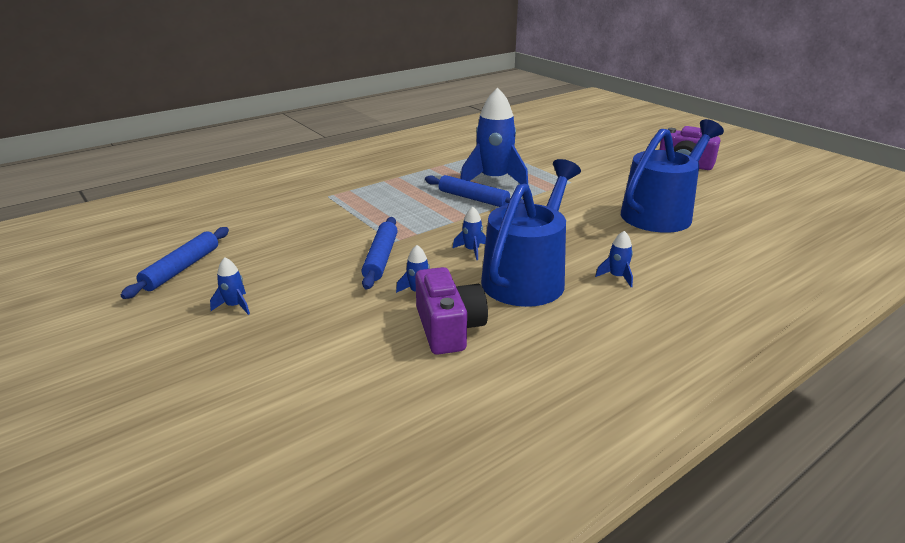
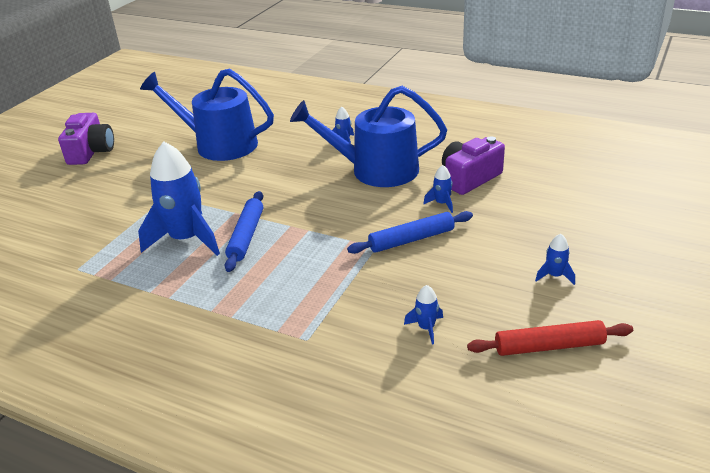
camera: 115 degrees left, 5 degrees up
blue rolling pin [121,227,229,299] -> red rolling pin [467,320,633,356]
blue rocket [453,207,486,260] -> blue rocket moved to [404,285,443,344]

